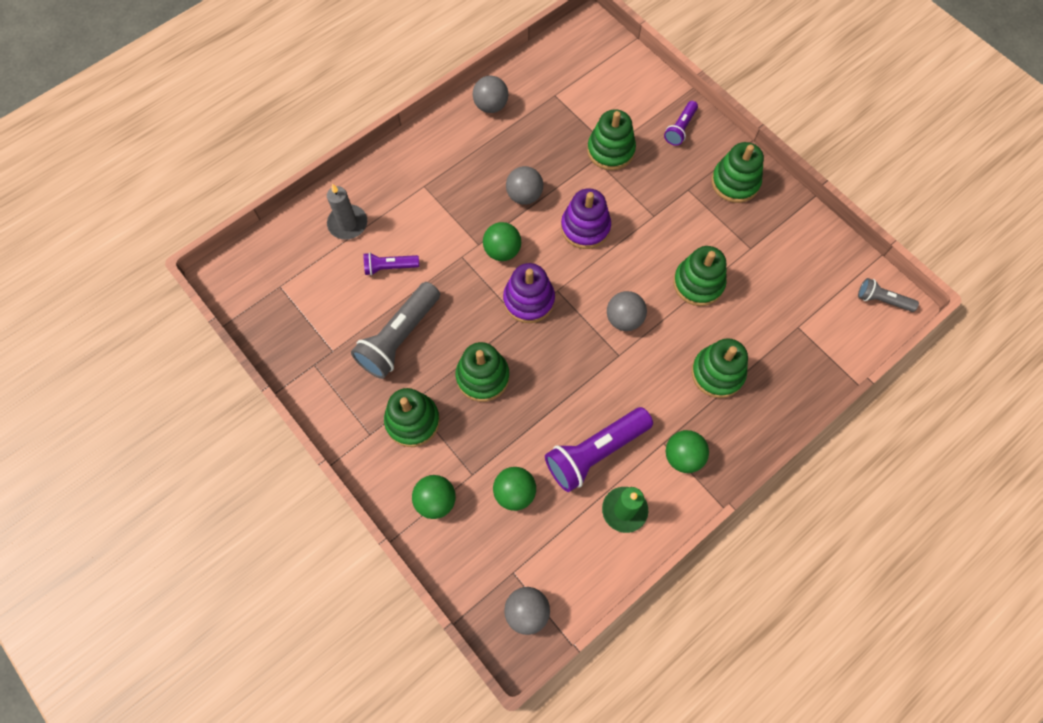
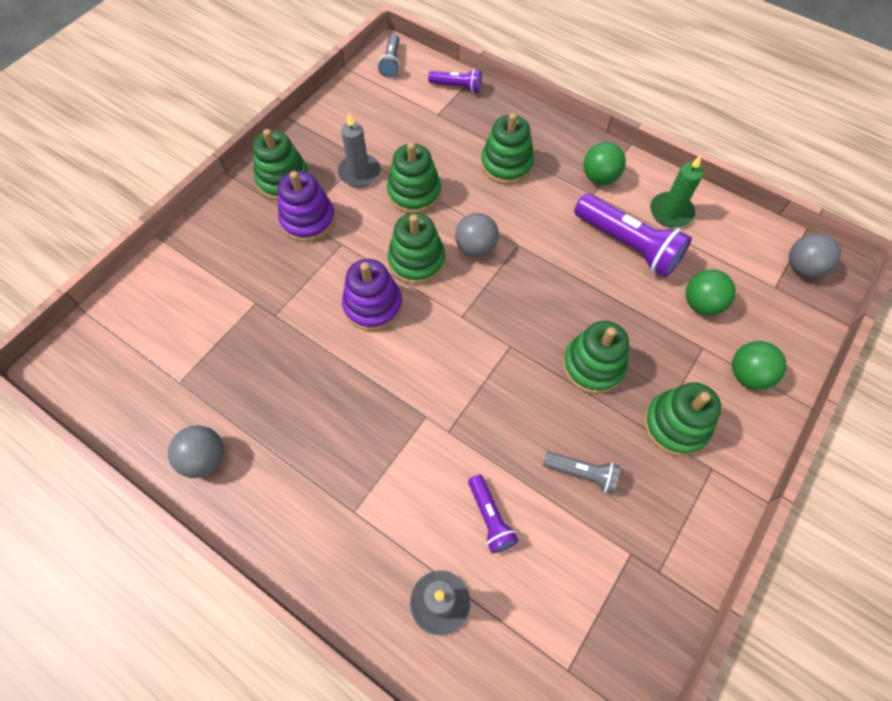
camera: 105 degrees left, 5 degrees down
grey flashlight [351,282,440,379] -> grey flashlight [543,452,620,494], size x0.54
green ball [483,222,521,261] -> none
purple stacking toy [503,263,555,323] -> purple stacking toy moved to [278,171,336,242]
grey ball [506,166,543,205] -> none
green stacking toy [587,109,636,170] -> green stacking toy moved to [388,213,445,285]
purple flashlight [664,101,698,146] -> purple flashlight moved to [428,69,482,93]
none -> grey candle [338,114,381,187]

